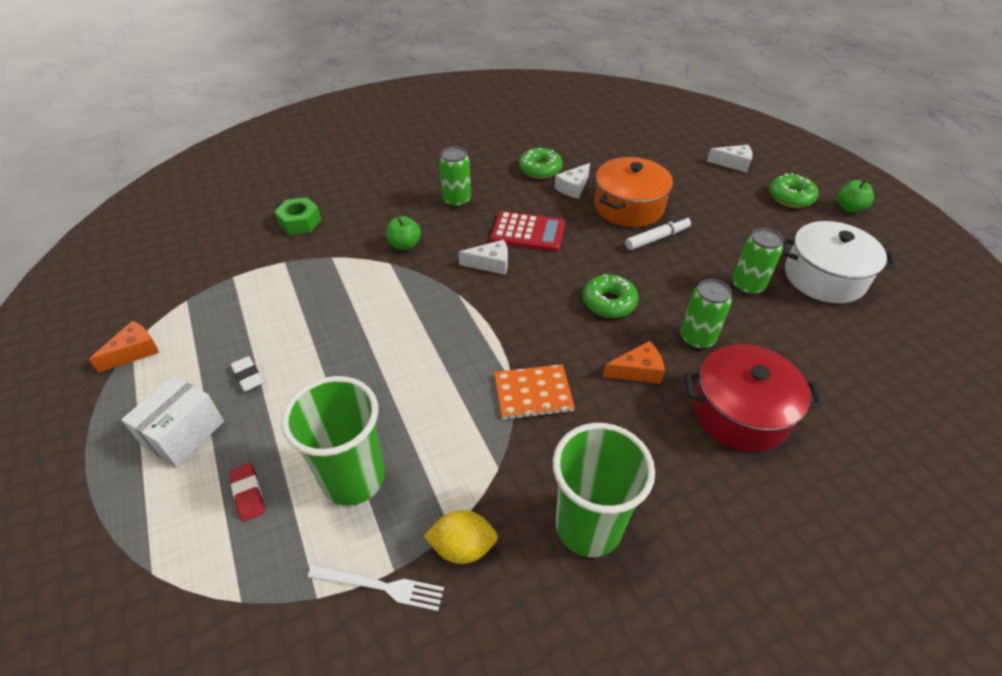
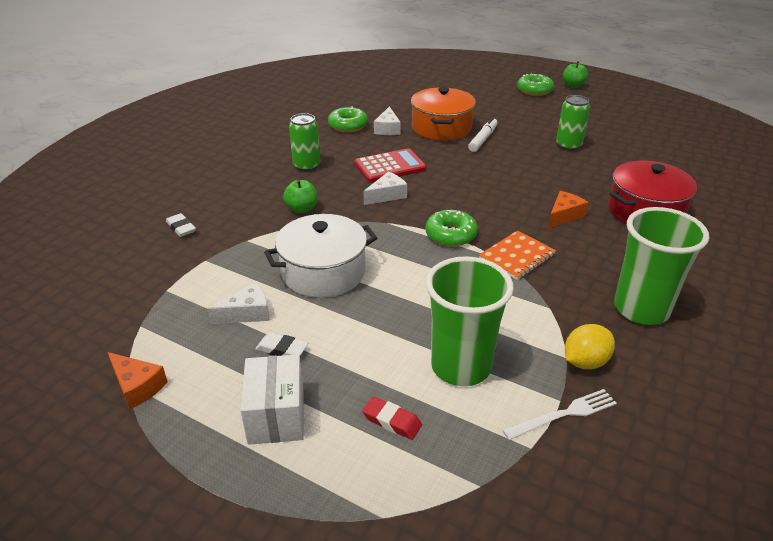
camera: 35 degrees left, 10 degrees down
orange cheese [89,321,159,372] -> orange cheese turned 120 degrees clockwise [107,352,168,409]
green nut [275,197,321,235] -> white eraser [166,213,196,237]
green donut [583,274,639,318] -> green donut moved to [425,210,478,247]
green can [680,279,732,349] -> none
white cheese [707,145,753,173] -> white cheese moved to [207,282,269,324]
white pot [783,221,896,304] -> white pot moved to [264,214,377,298]

